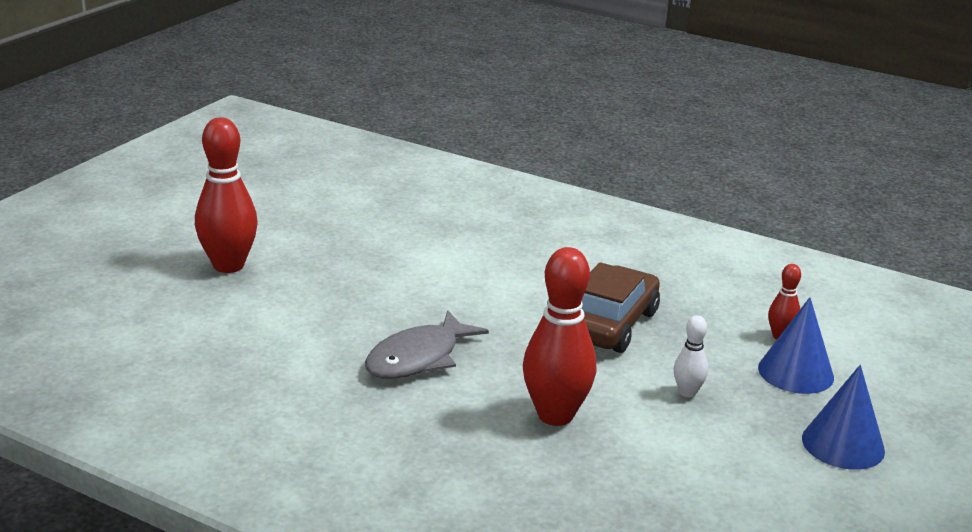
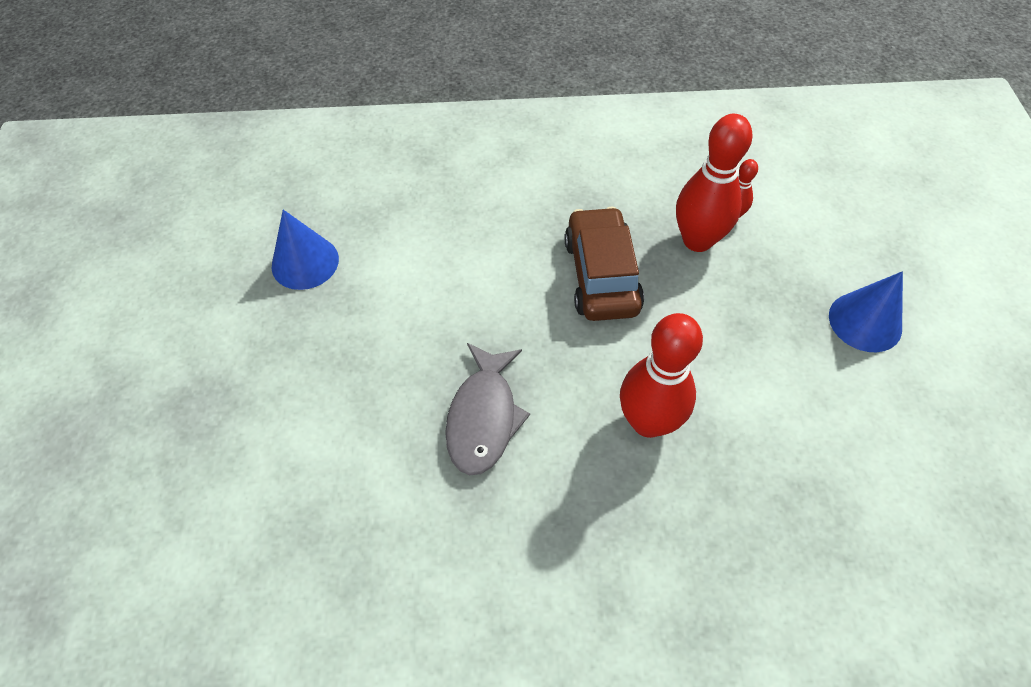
camera: 30 degrees left, 30 degrees up
red bowling pin [195,118,258,273] -> red bowling pin moved to [676,114,753,252]
white bowling pin [674,315,708,397] -> none
blue cone [758,297,834,394] -> blue cone moved to [272,210,339,290]

